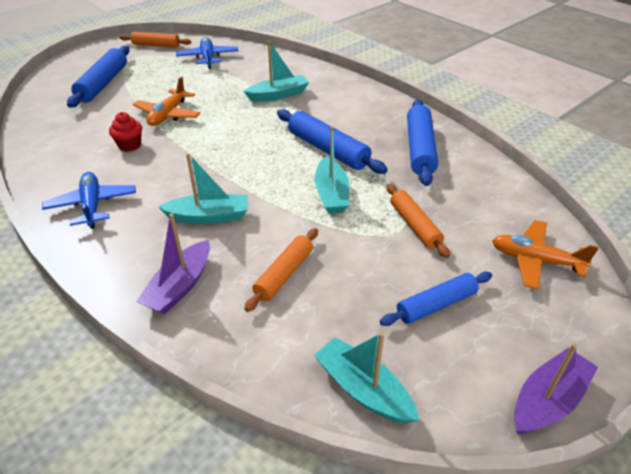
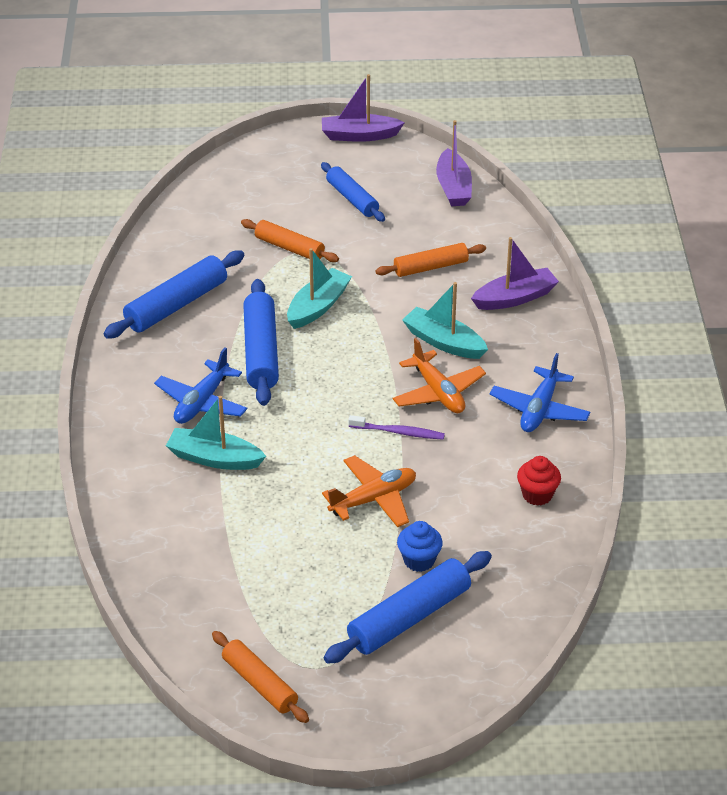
camera: 140 degrees left, 0 degrees up
red cupcake [109,112,142,152] -> red cupcake moved to [517,456,561,506]
blue plane [176,37,238,69] -> blue plane moved to [154,348,247,424]
turquoise boat [314,332,419,424] -> purple boat [436,120,472,206]
blue rolling pin [380,272,492,326] -> blue rolling pin turned 45 degrees clockwise [321,162,385,222]
orange rolling pin [387,184,450,258] -> orange rolling pin turned 75 degrees counterclockwise [241,219,339,262]
orange plane [492,220,599,289] -> orange plane moved to [393,338,486,413]
none -> purple toothbrush [348,415,445,440]
none -> blue cupcake [397,521,443,572]

